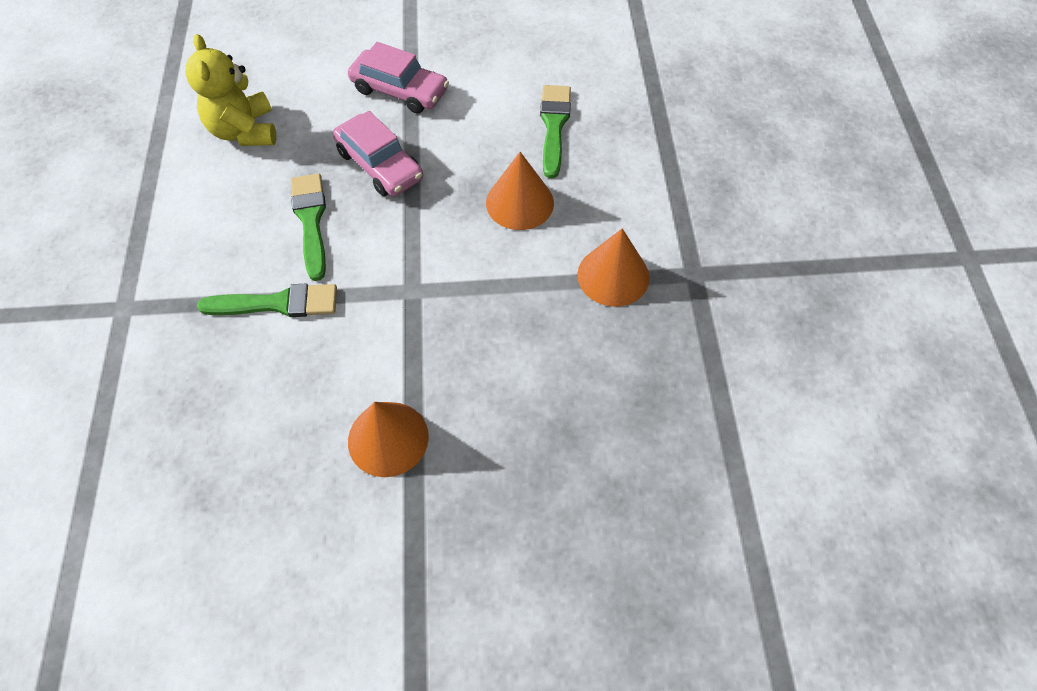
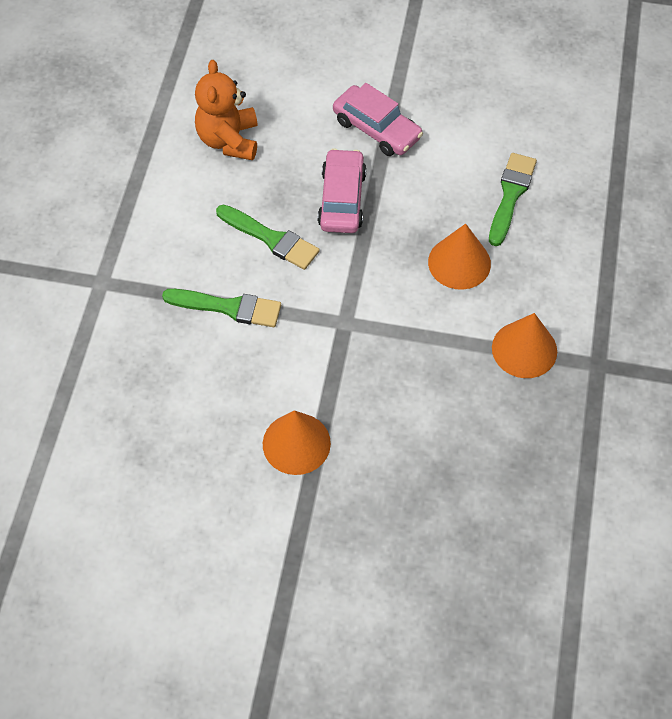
camera: 15 degrees right, 0 degrees up
yellow teddy bear [185,34,276,146] -> orange teddy bear [195,60,258,160]
green brush [291,173,326,281] -> green brush turned 120 degrees clockwise [216,204,320,270]
pink car [333,111,423,196] -> pink car turned 150 degrees counterclockwise [318,148,366,233]

